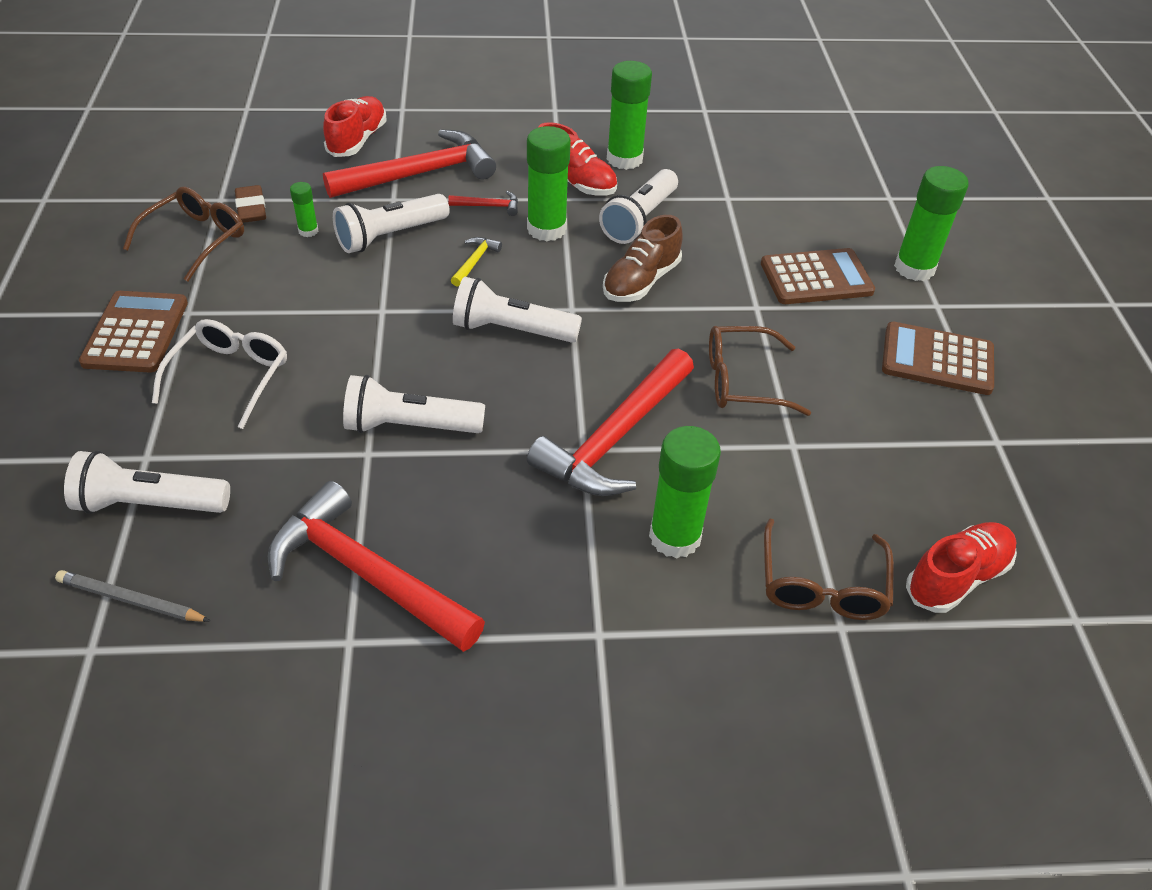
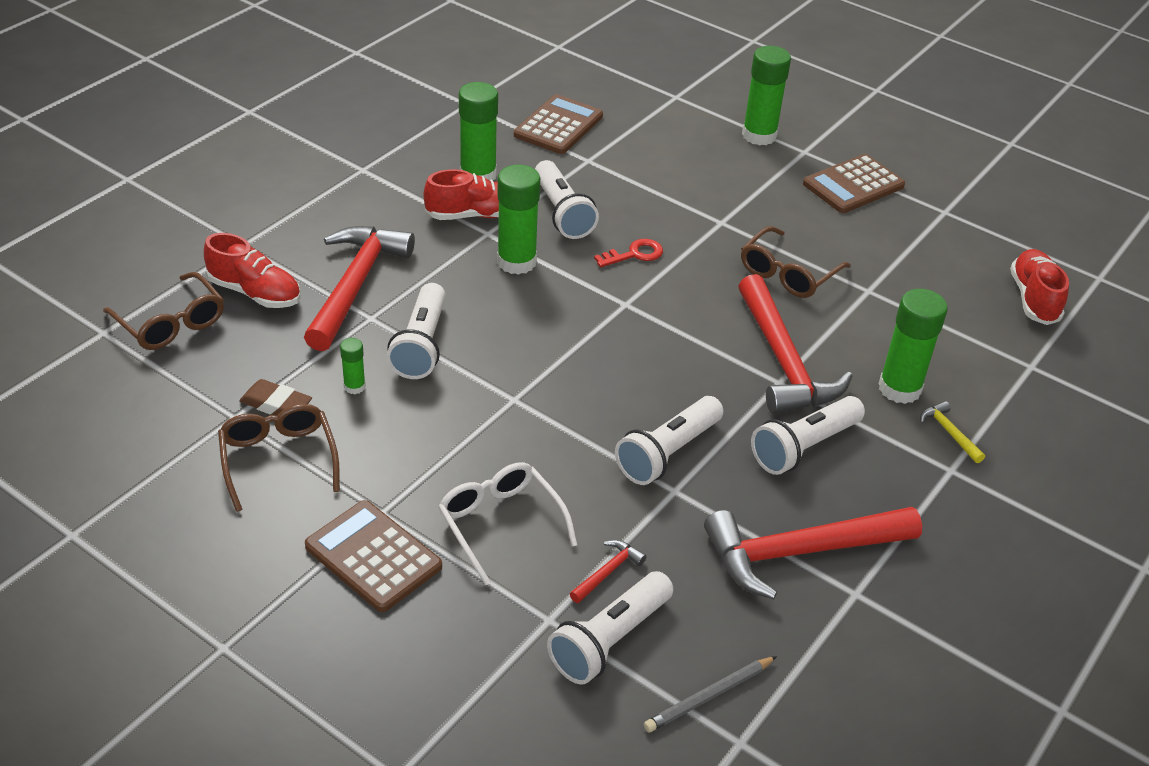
camera: 50 degrees left, 5 degrees down
red shoe [323,96,387,157] -> red shoe turned 150 degrees clockwise [204,233,301,308]
red hammer [448,191,518,216] -> red hammer moved to [570,540,647,603]
yellow hammer [451,237,502,287] -> yellow hammer moved to [920,401,985,463]
white flashlight [453,277,582,343] -> white flashlight moved to [751,396,865,475]
brown shoe [603,215,682,302] -> red key [594,239,663,267]
brown calculator [761,248,875,304] -> brown calculator moved to [514,94,603,154]
brown glasses [764,519,894,620] -> brown glasses moved to [103,272,224,350]

